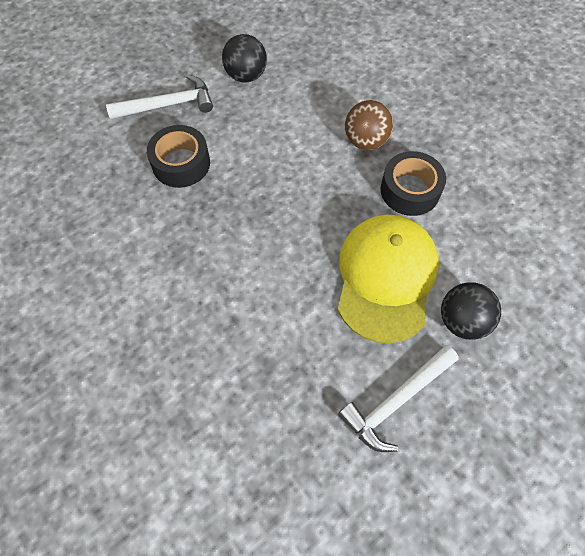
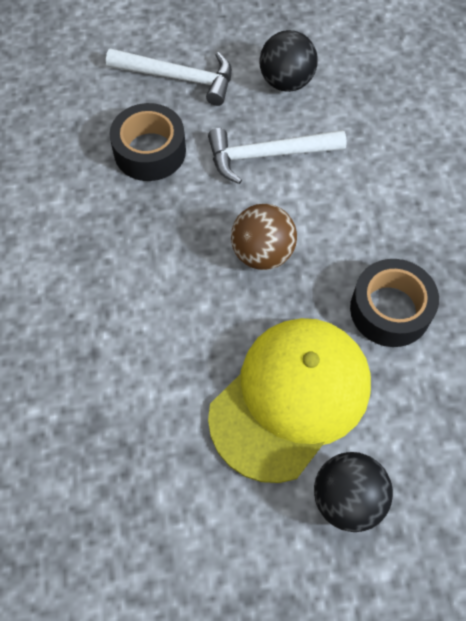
camera: 30 degrees right, 0 degrees up
white hammer [338,345,459,452] -> white hammer moved to [208,128,347,184]
brown ball [345,100,393,150] -> brown ball moved to [231,204,297,270]

